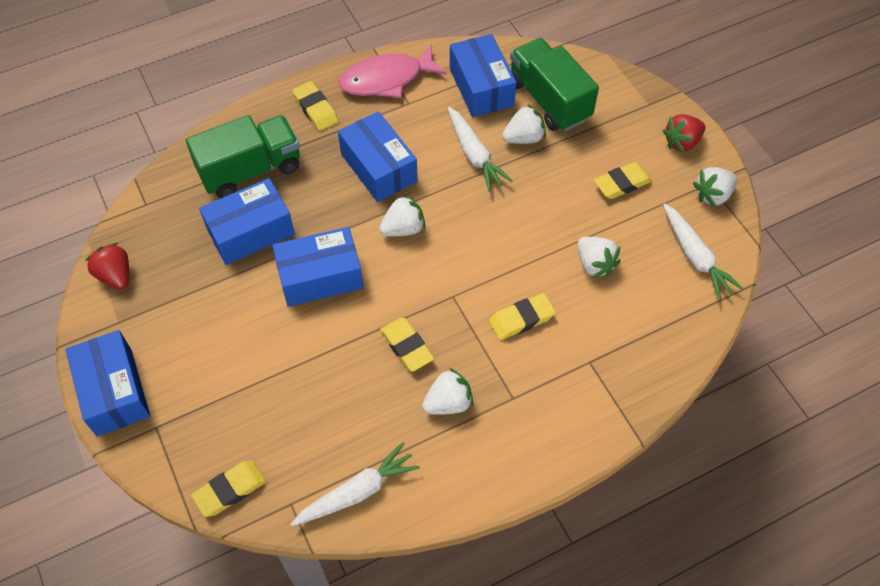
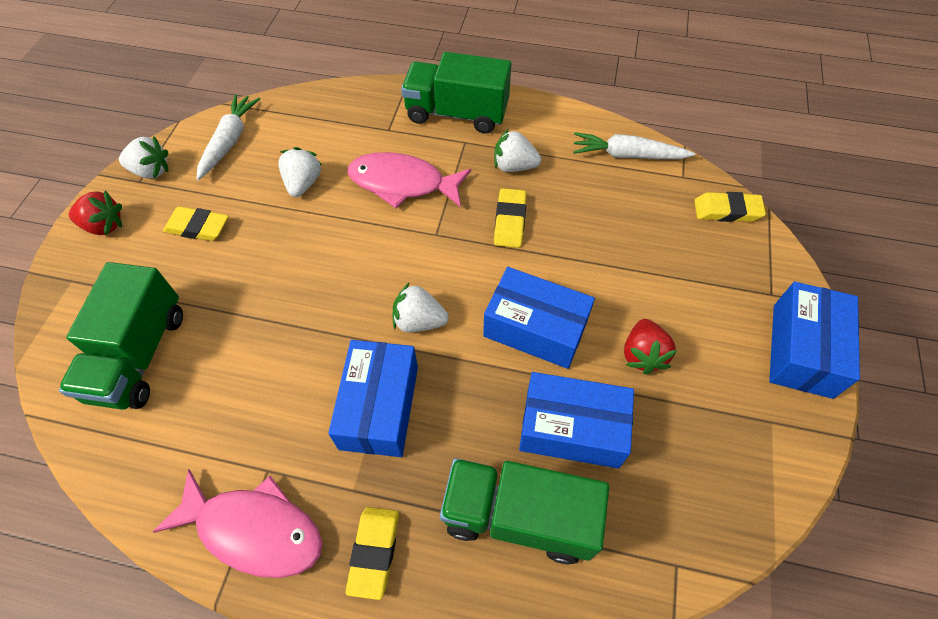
camera: 140 degrees left, 0 degrees up
red strawberry [85,243,129,290] -> red strawberry moved to [624,319,677,374]
white carrot [448,107,513,192] -> none
blue box [450,34,517,117] -> none
yellow eraser [489,293,556,340] -> pink fish [348,152,471,208]
white strawberry [502,104,546,144] -> none
none -> green truck [401,52,511,134]

